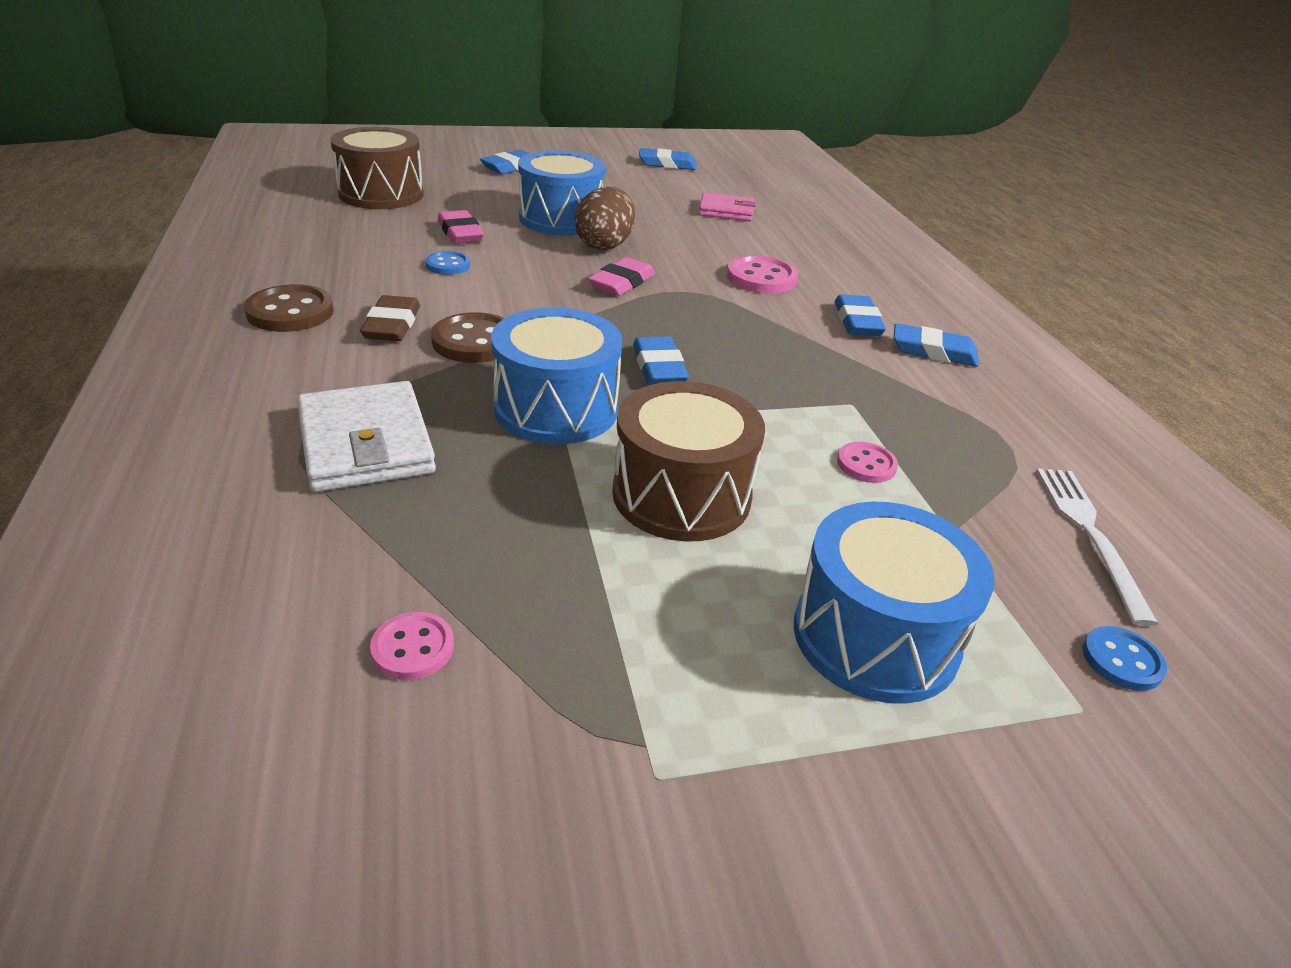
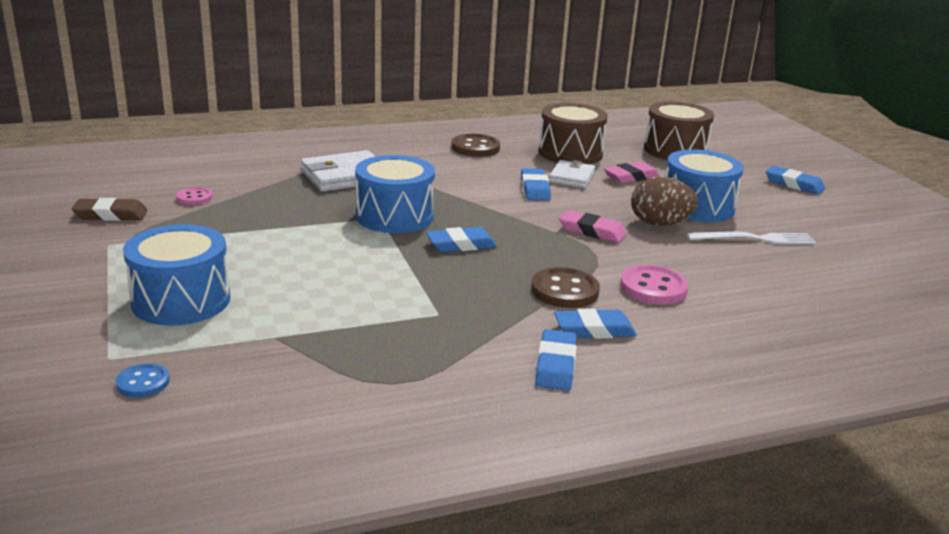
camera: 85 degrees right, 10 degrees down
brown eraser [360,295,420,341] -> brown eraser moved to [72,198,147,221]
blue button [425,251,470,275] -> white wallet [549,160,595,188]
brown button [431,312,504,363] -> brown button moved to [531,267,600,308]
brown drum [612,381,765,541] -> brown drum moved to [539,103,608,164]
blue eraser [639,148,697,170] -> blue eraser moved to [521,168,551,201]
pink wallet [699,192,756,221] -> none
pink button [837,442,898,483] -> none
white fork [1036,468,1158,626] -> white fork moved to [686,232,816,244]

